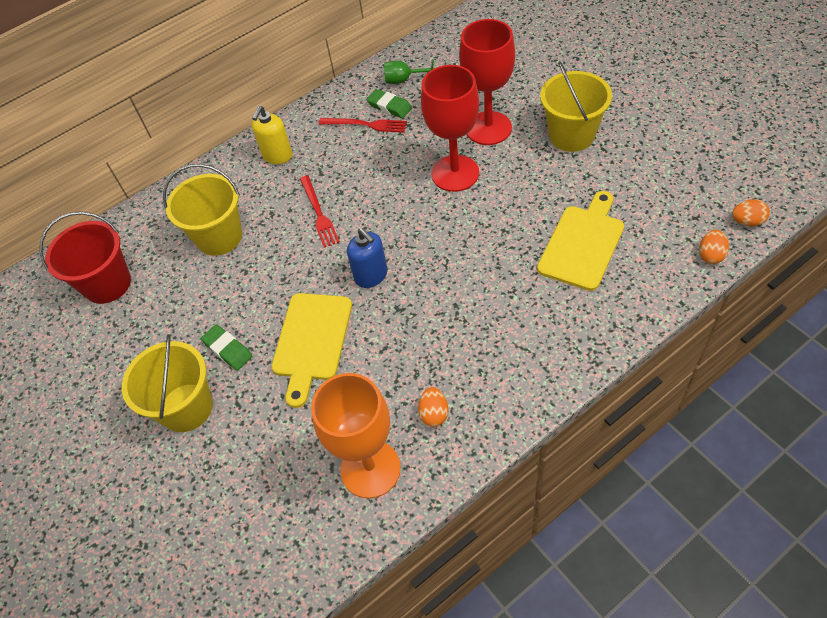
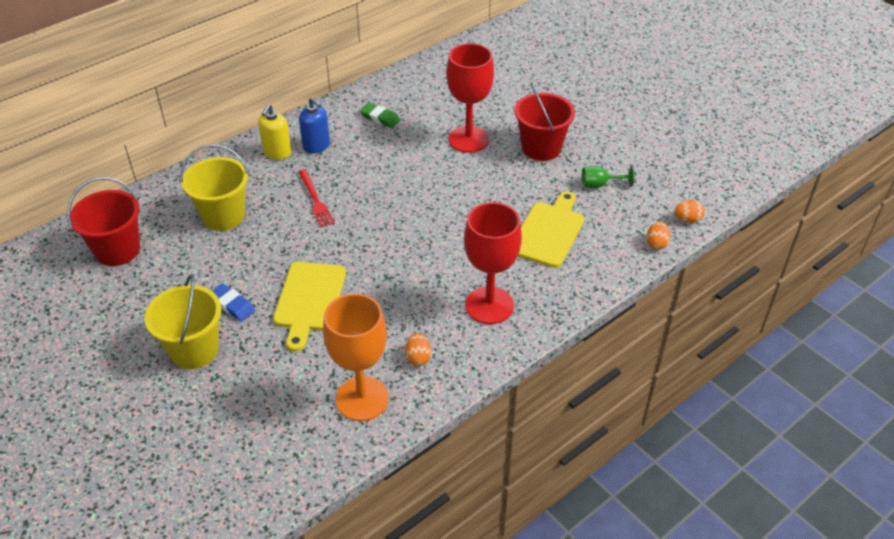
camera: 10 degrees left, 10 degrees down
green eraser [201,324,252,371] -> blue eraser [212,283,255,322]
red fork [319,118,407,133] -> none
blue soap dispenser [347,228,388,288] -> blue soap dispenser moved to [299,97,330,154]
green goblet [384,59,434,84] -> green goblet moved to [582,166,634,188]
red goblet [421,65,479,192] -> red goblet moved to [464,202,522,324]
yellow bucket [540,61,612,152] -> red bucket [515,82,575,161]

